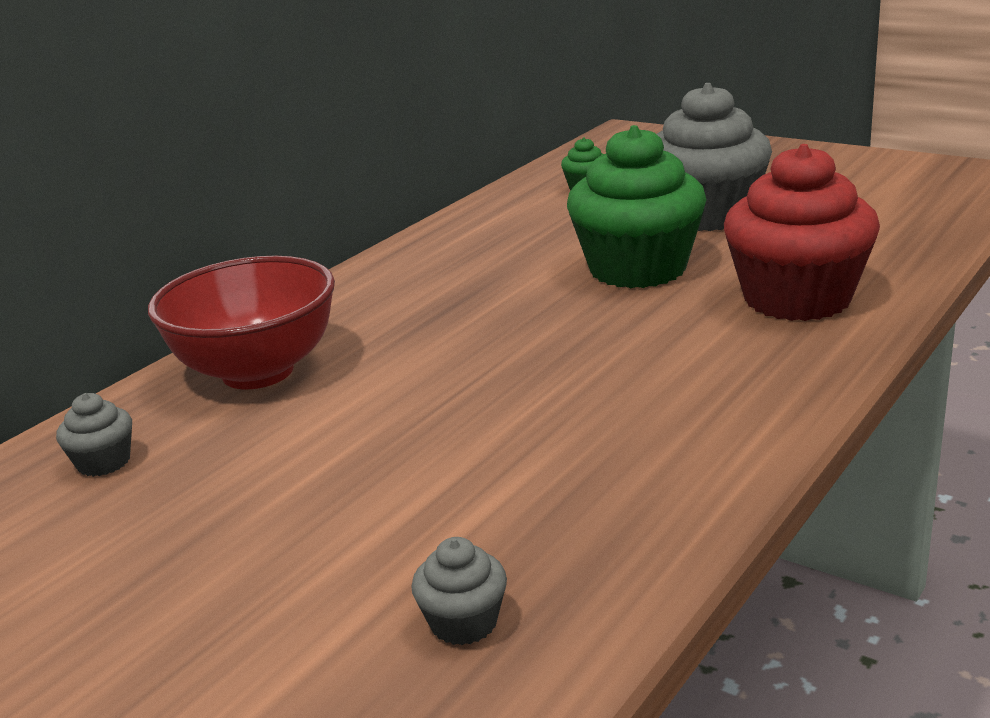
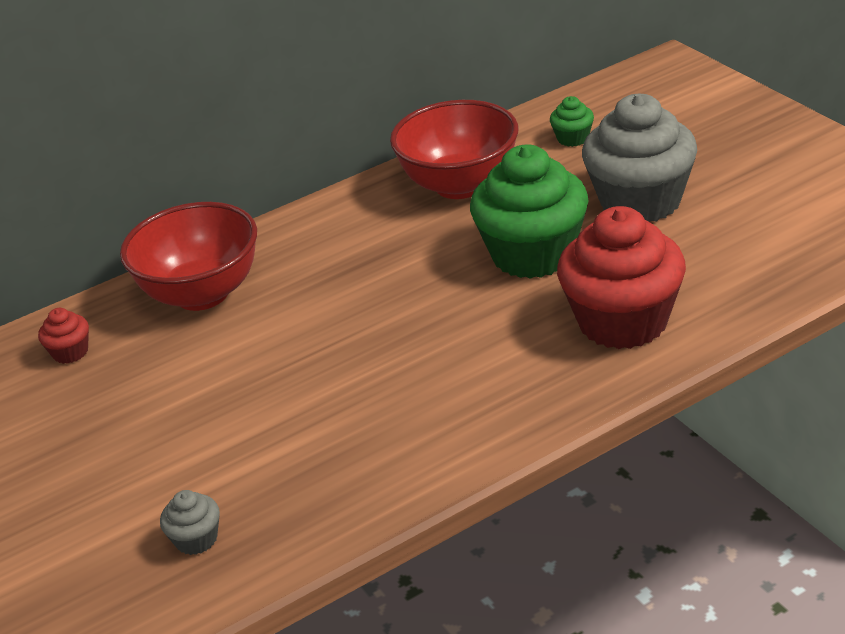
camera: 25 degrees right, 10 degrees up
grey cupcake [56,393,132,477] -> red cupcake [38,308,89,364]
none -> red bowl [390,100,518,199]

